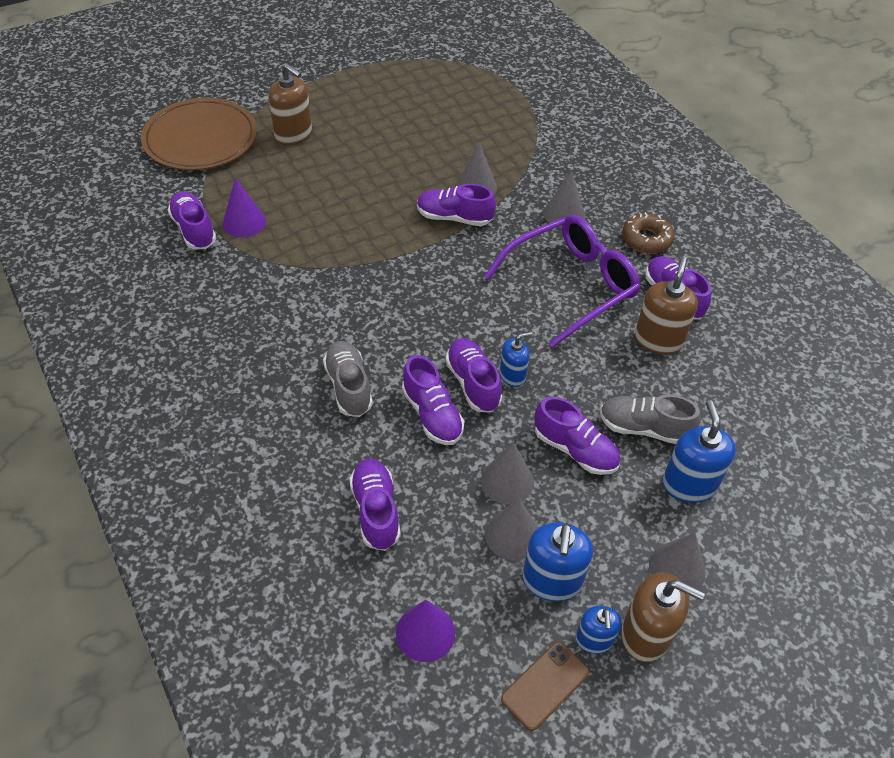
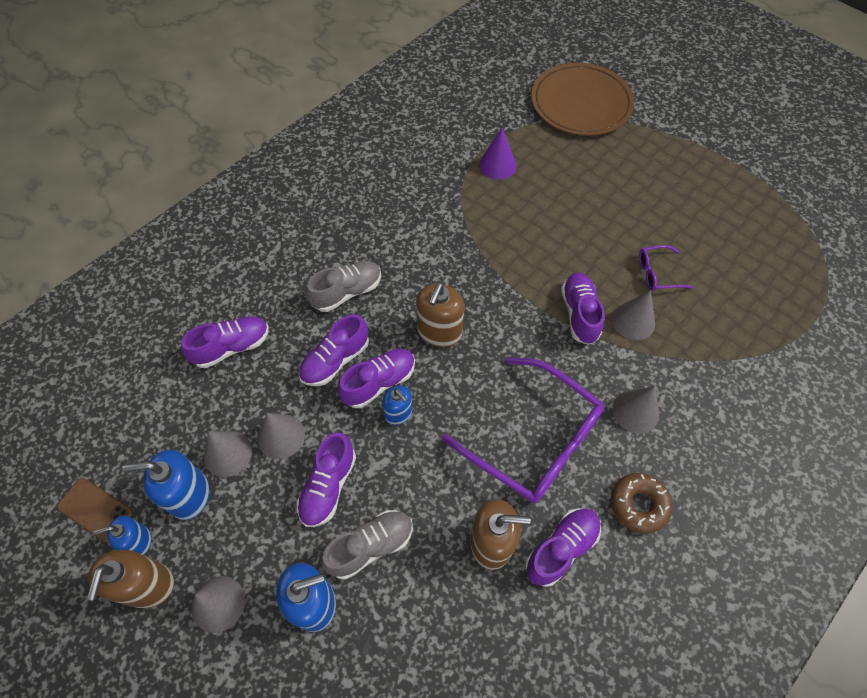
camera: 75 degrees right, 10 degrees up
purple shoe [167,192,216,249] -> none
brown soap dispenser [268,64,312,146] -> brown soap dispenser moved to [416,282,464,347]
purple cone [396,600,455,662] -> none
grey shoe [600,395,701,444] -> grey shoe turned 60 degrees clockwise [321,510,413,579]
none -> purple glasses [639,245,693,291]

